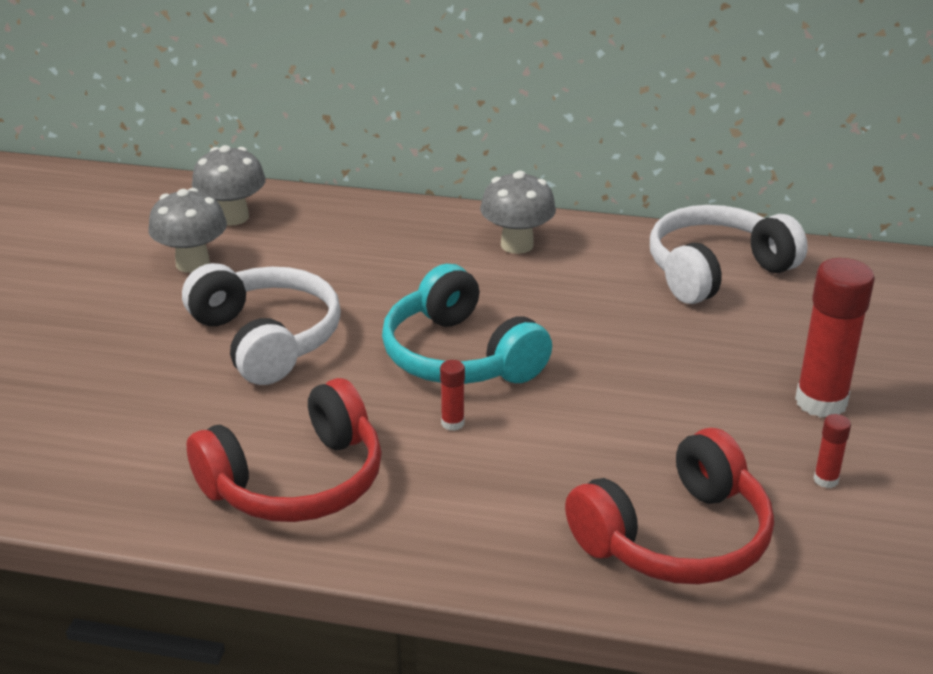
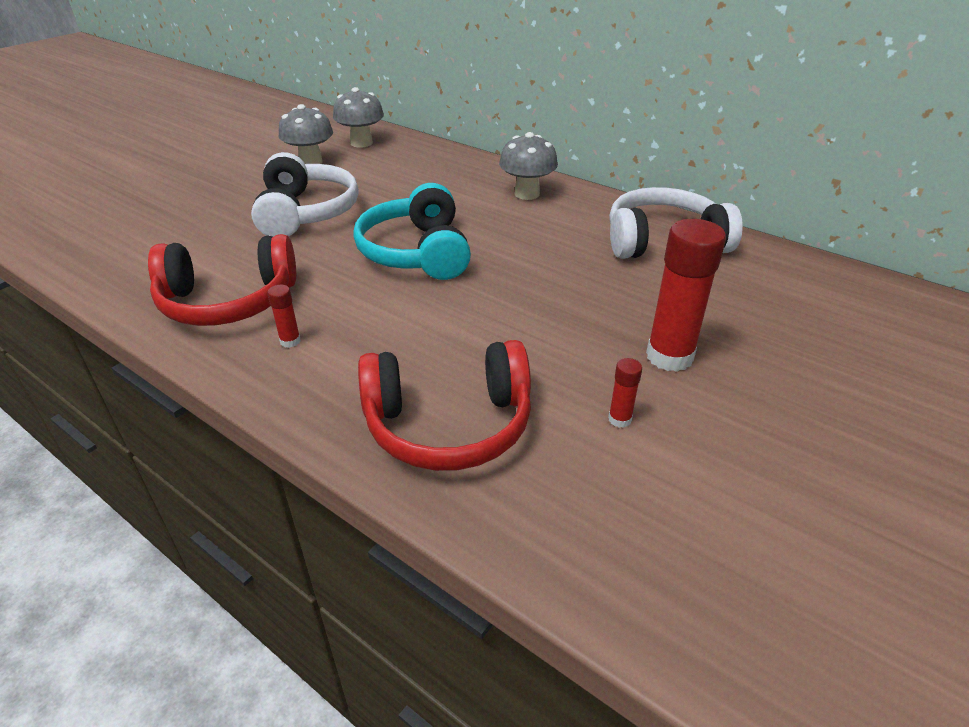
camera: 25 degrees right, 5 degrees up
red glue stick [440,360,465,431] -> red glue stick moved to [267,285,301,348]

